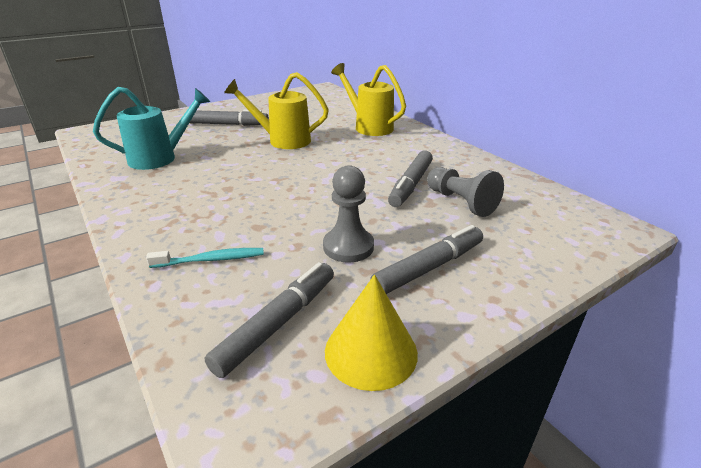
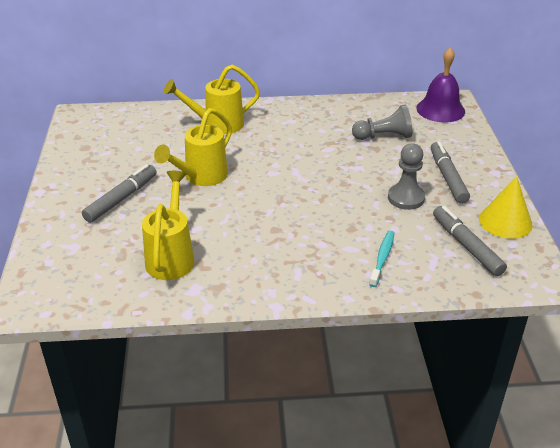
camera: 60 degrees left, 5 degrees up
turquoise watering can [93,87,210,170] -> yellow watering can [142,171,194,280]
grey marker [388,150,433,207] -> none
none -> purple bell [417,47,465,123]

